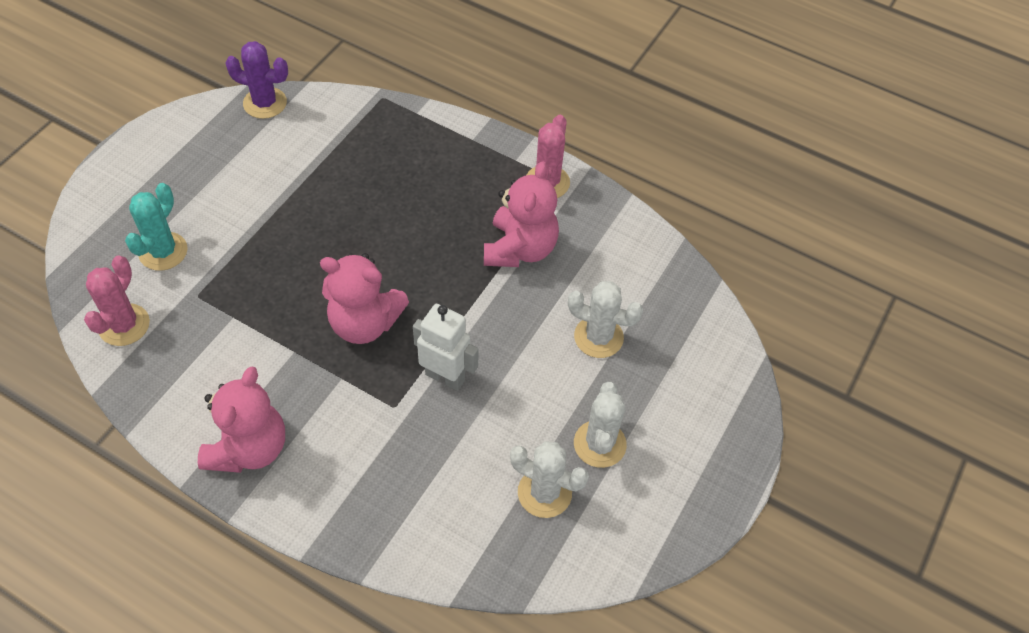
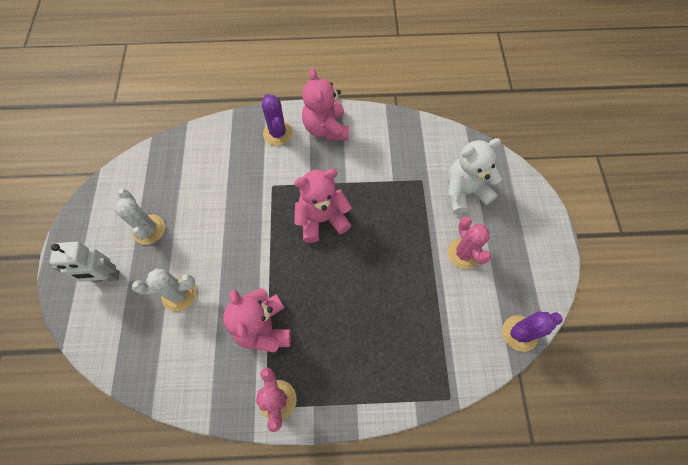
camera: 150 degrees right, 10 degrees up
pink cactus [84,255,150,346] -> pink cactus moved to [448,216,491,269]
turquoise cactus [125,183,188,271] -> white teddy bear [447,138,502,214]
white robot [413,304,479,391] -> white robot moved to [50,242,120,282]
white cactus [510,441,589,518] -> none
none -> purple cactus [262,94,293,146]

